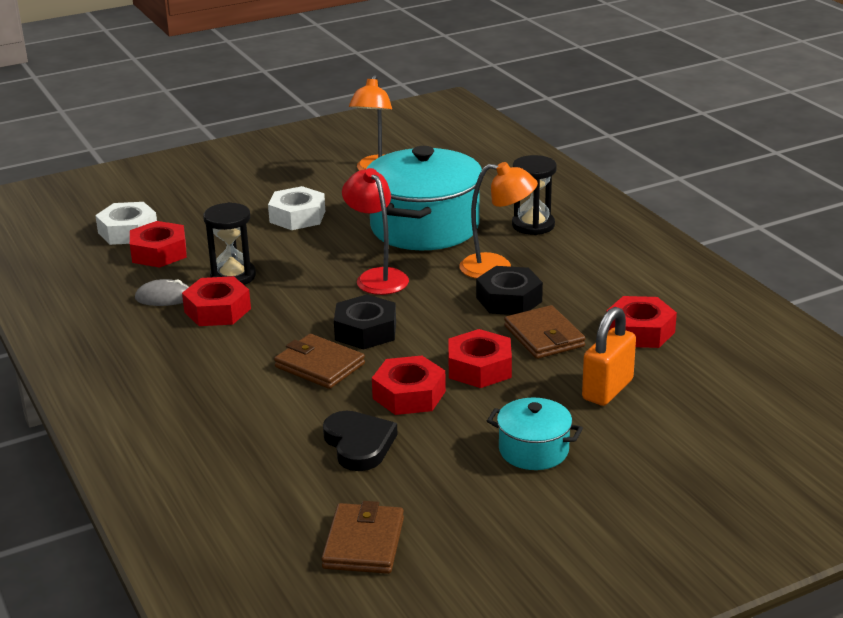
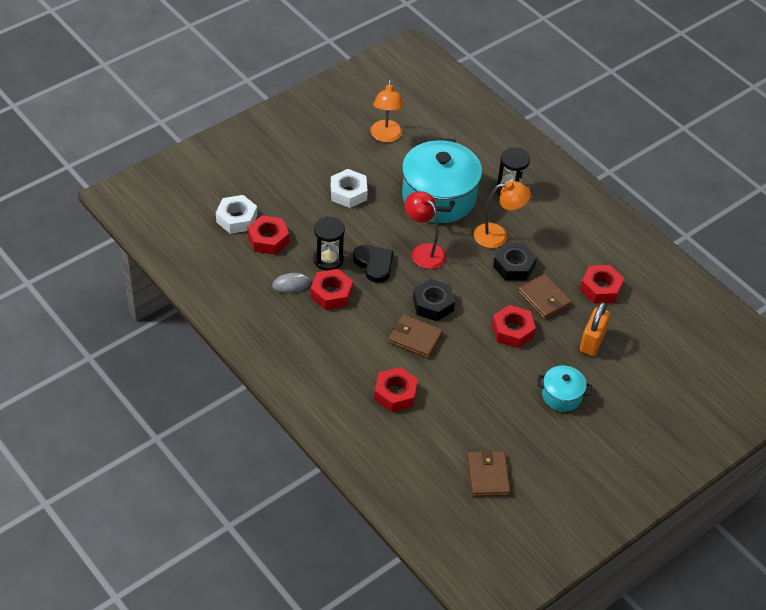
camera: 15 degrees left, 20 degrees up
black heart [323,411,398,471] -> black heart moved to [353,245,394,283]
red nut [372,356,446,415] -> red nut moved to [374,367,418,412]

